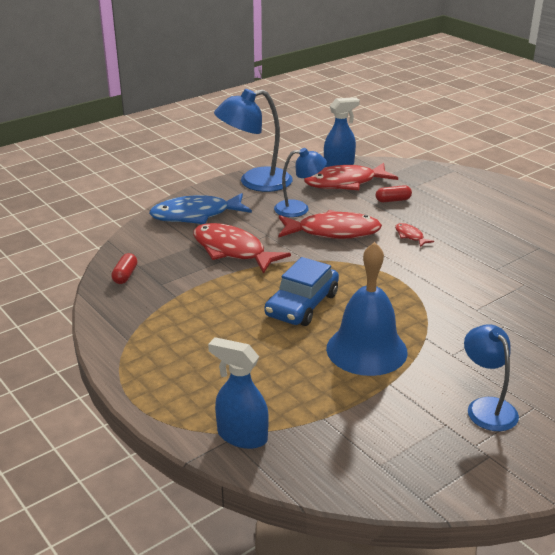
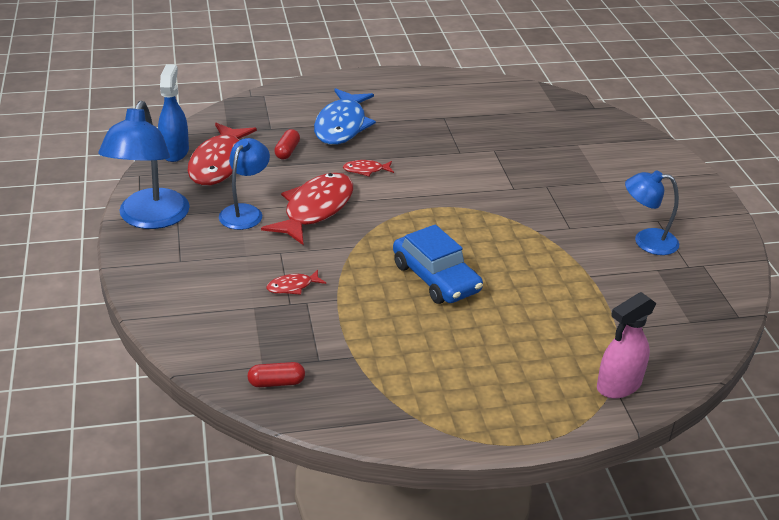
camera: 65 degrees left, 5 degrees up
red capsule [111,253,137,284] -> red capsule turned 45 degrees counterclockwise [247,362,305,387]
blue fish [149,193,252,224] -> blue fish moved to [314,88,376,145]
red fish [193,223,291,274] -> red fish [266,270,326,295], size x0.44
blue spray bottle [208,337,269,449] -> pink spray bottle [597,292,656,399]
blue bell [326,242,408,376] -> none

